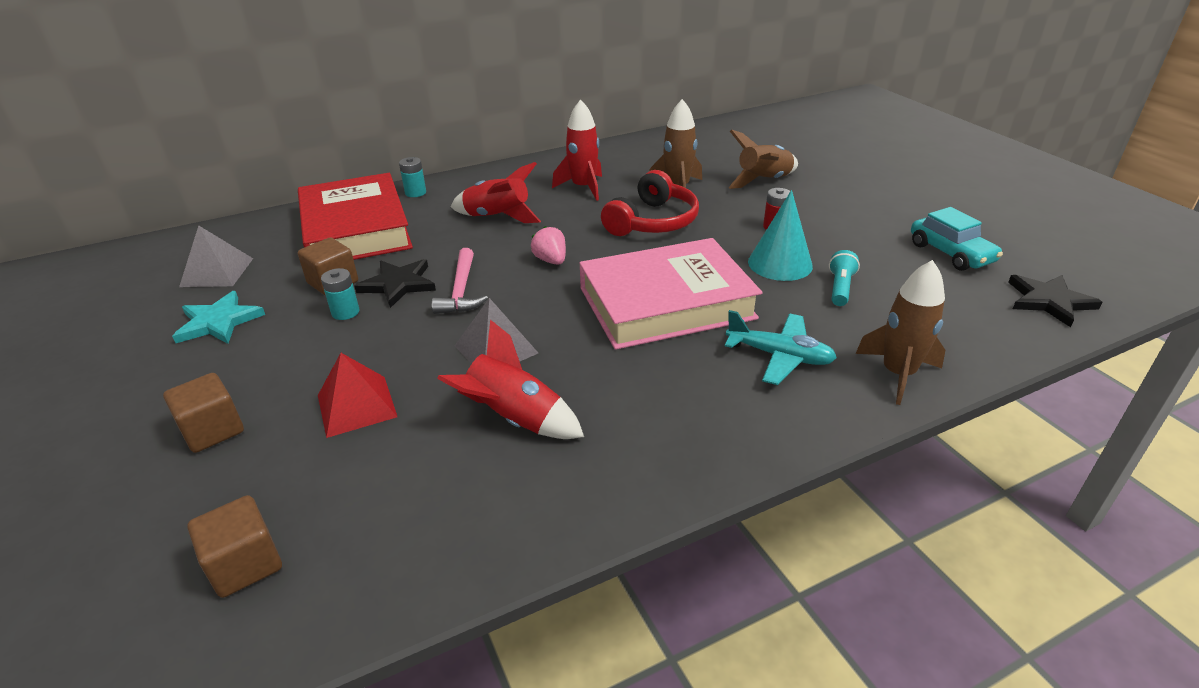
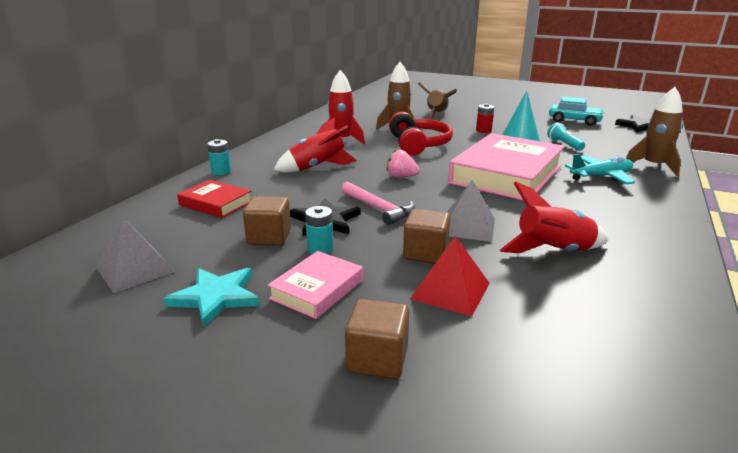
camera: 40 degrees left, 10 degrees down
brown cube [187,495,282,598] -> brown cube moved to [403,209,451,264]
red book [298,173,413,260] -> red book [177,180,251,218], size x0.48
none -> pink book [268,251,363,319]

